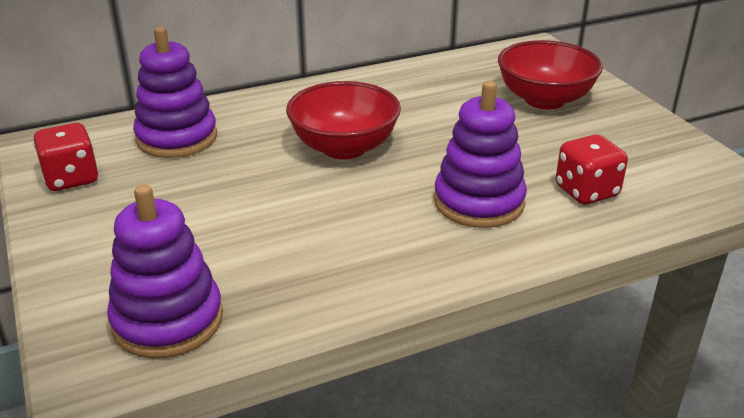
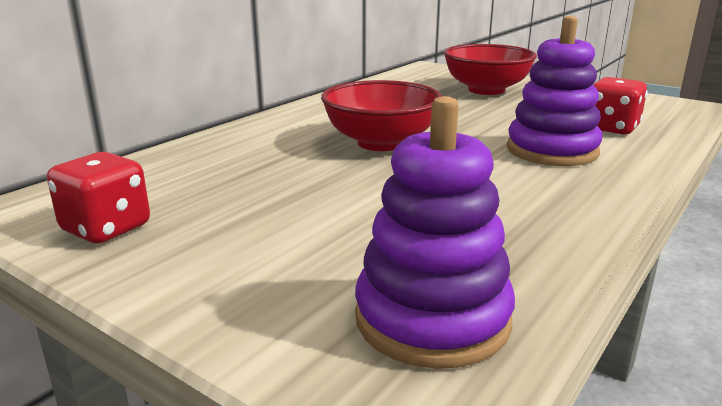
camera: 30 degrees left, 10 degrees down
purple stacking toy [133,27,217,158] -> none

